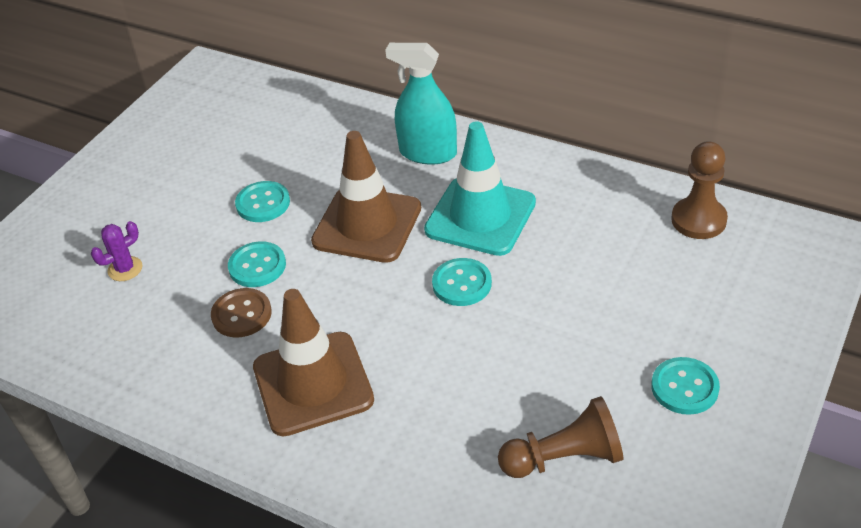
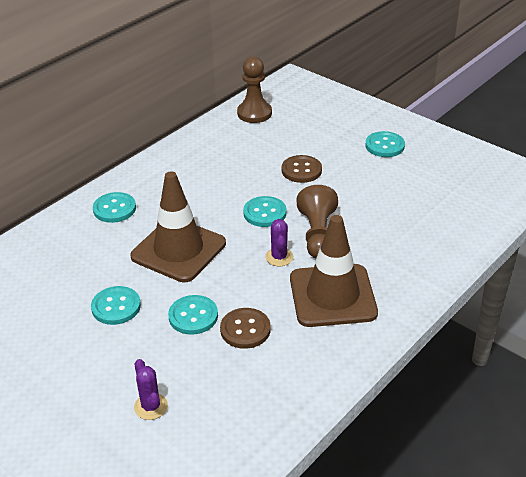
camera: 80 degrees left, 5 degrees down
turquoise spray bottle [385,43,457,165] -> turquoise button [93,192,136,223]
turquoise traffic cone [424,121,536,256] -> none
brown pawn [498,396,623,478] -> brown pawn moved to [297,185,338,258]
none -> purple cactus [265,219,293,266]
none -> brown button [282,155,322,183]

